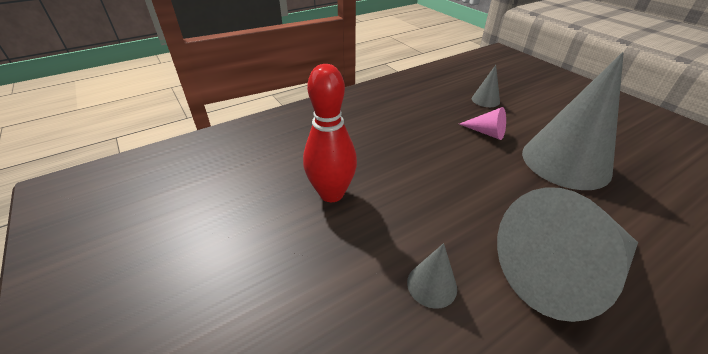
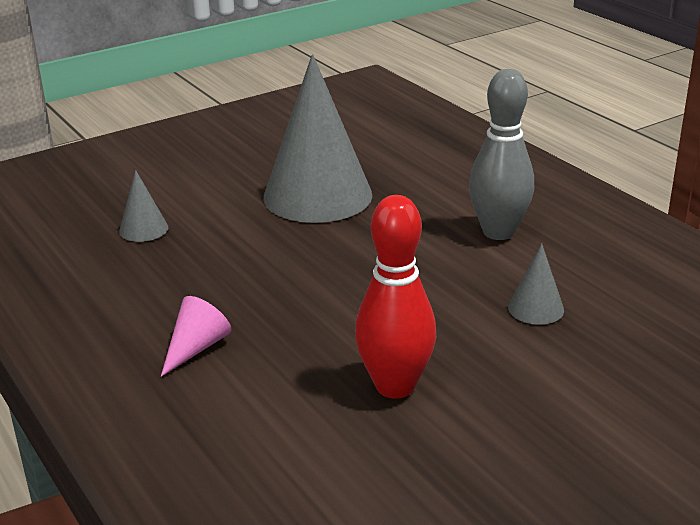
camera: 90 degrees left, 10 degrees down
pink cone [459,107,506,140] -> pink cone moved to [161,296,231,377]
grey cone [497,187,638,322] -> grey bowling pin [469,69,534,240]

